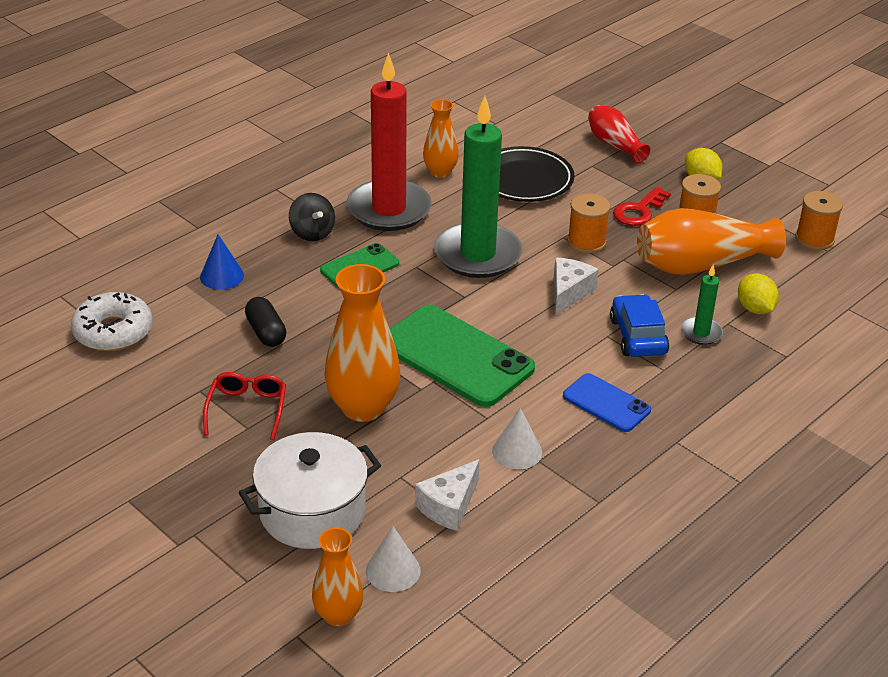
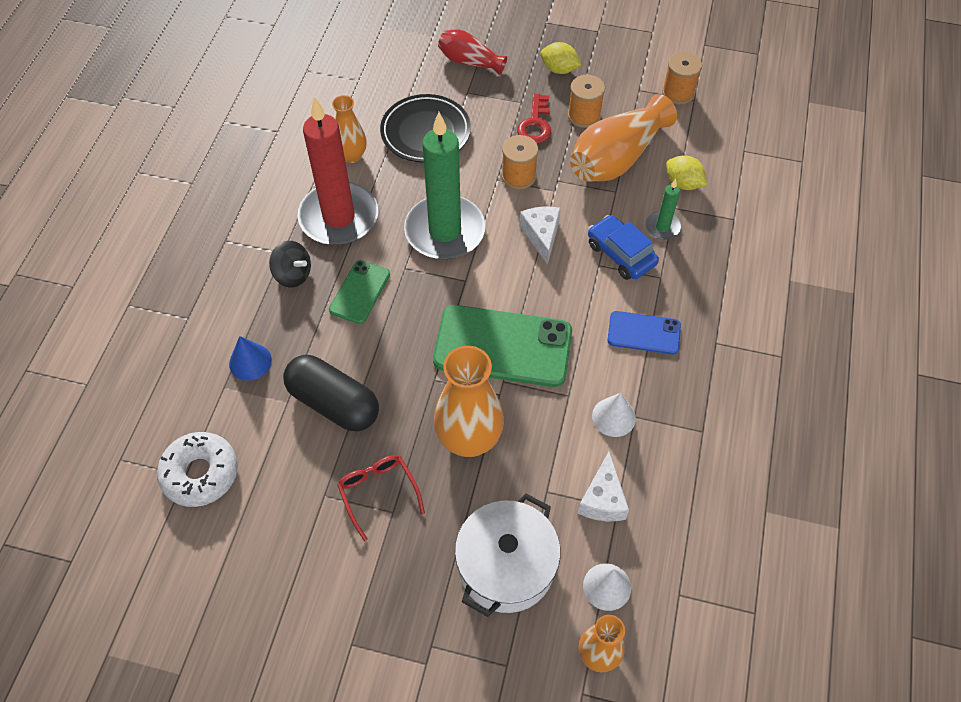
camera: 30 degrees left, 20 degrees up
black capsule [245,297,286,347] -> black capsule [283,355,379,431], size x1.70

